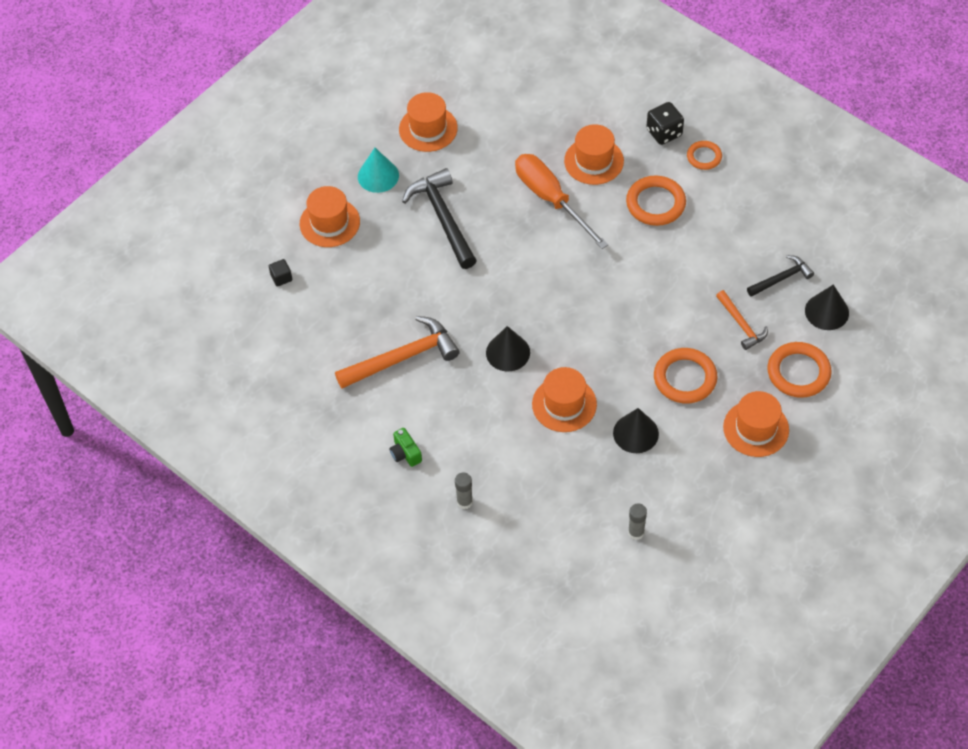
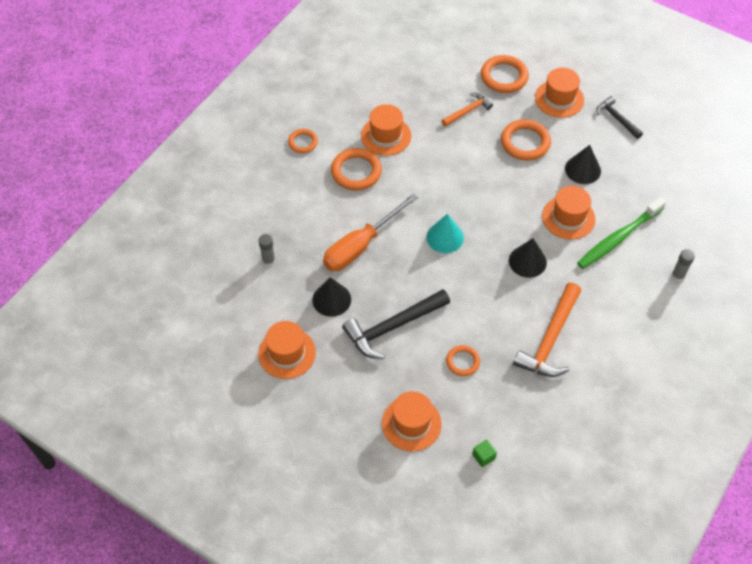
camera: 100 degrees left, 0 degrees up
black cube [269,259,292,287] -> green cube [472,440,497,467]
orange hammer [335,316,460,389] -> orange hammer turned 120 degrees counterclockwise [513,283,581,377]
turquoise cone [358,148,399,193] -> turquoise cone moved to [426,214,464,253]
green camera [389,428,422,467] -> none
orange hat [564,124,624,185] -> orange hat moved to [361,104,411,156]
grey glue stick [628,503,647,540] -> grey glue stick moved to [259,234,276,267]
black dice [646,102,684,145] -> none
black hammer [747,255,814,297] -> black hammer moved to [596,96,643,139]
black cone [805,285,849,330] -> black cone moved to [312,277,351,317]
none -> orange ring [446,345,480,376]
none -> green toothbrush [577,197,666,269]

